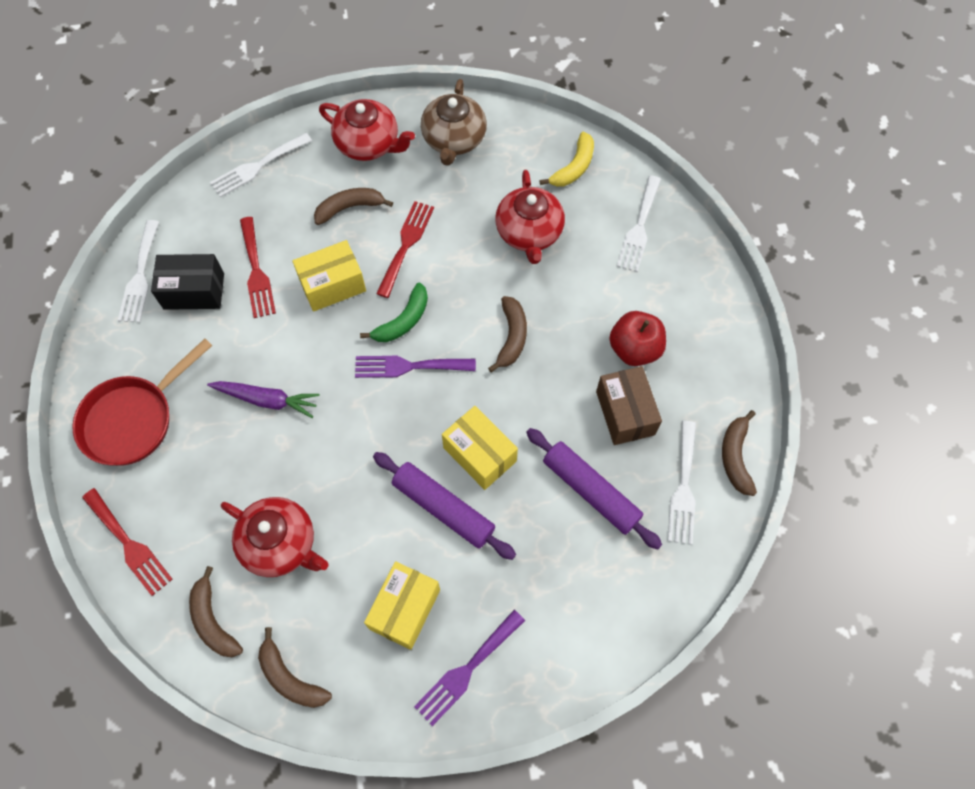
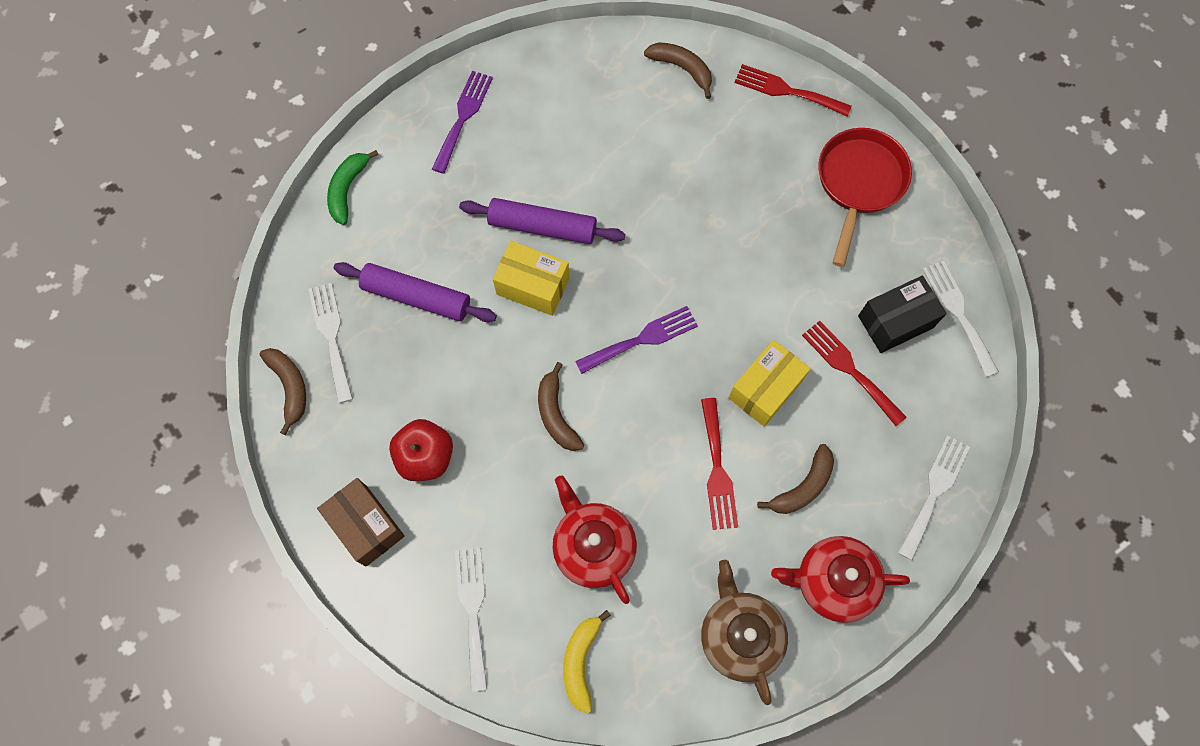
camera: 155 degrees right, 5 degrees up
purple carrot [207,381,320,418] -> none
red teapot [221,497,329,577] -> none
brown banana [258,627,332,708] -> none
green banana [360,283,428,342] -> green banana moved to [327,150,379,225]
yellow box [364,561,440,650] -> none
brown box [596,366,662,445] -> brown box moved to [317,478,405,567]

